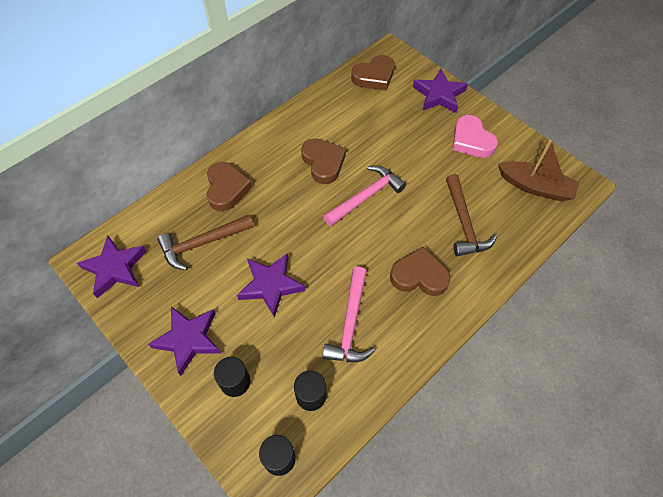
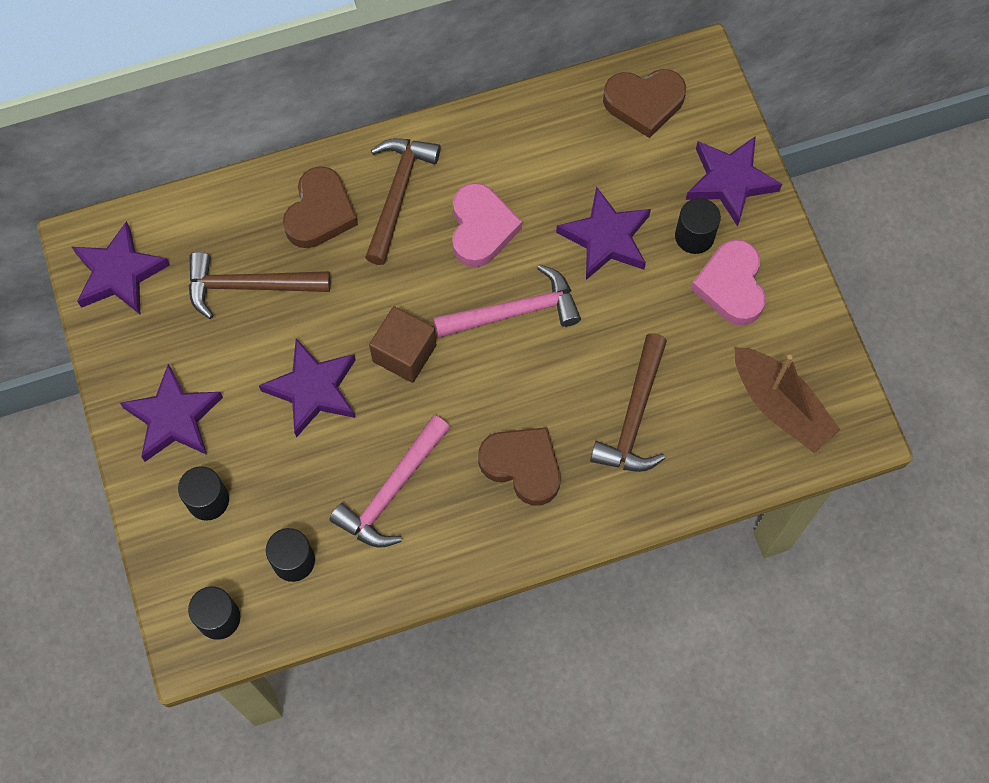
camera: 25 degrees right, 10 degrees up
brown heart [301,138,346,184] -> pink heart [452,183,522,267]
none -> brown hammer [365,138,441,265]
none -> brown cube [369,306,436,383]
none -> purple star [556,186,651,280]
none -> black cylinder [675,198,721,254]

